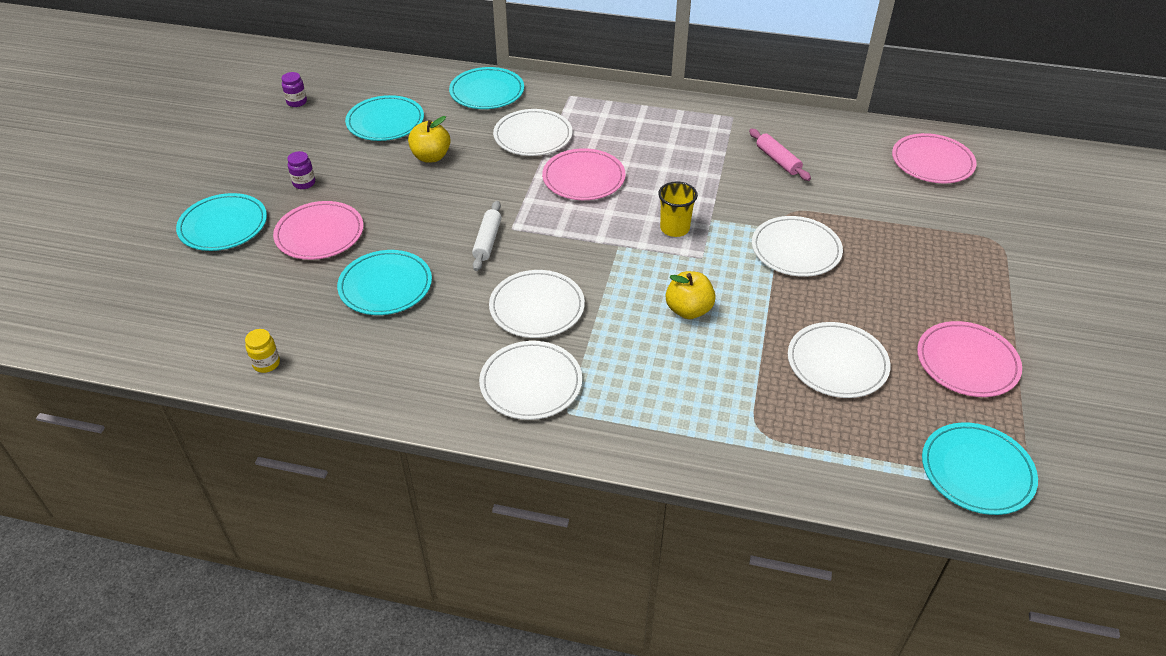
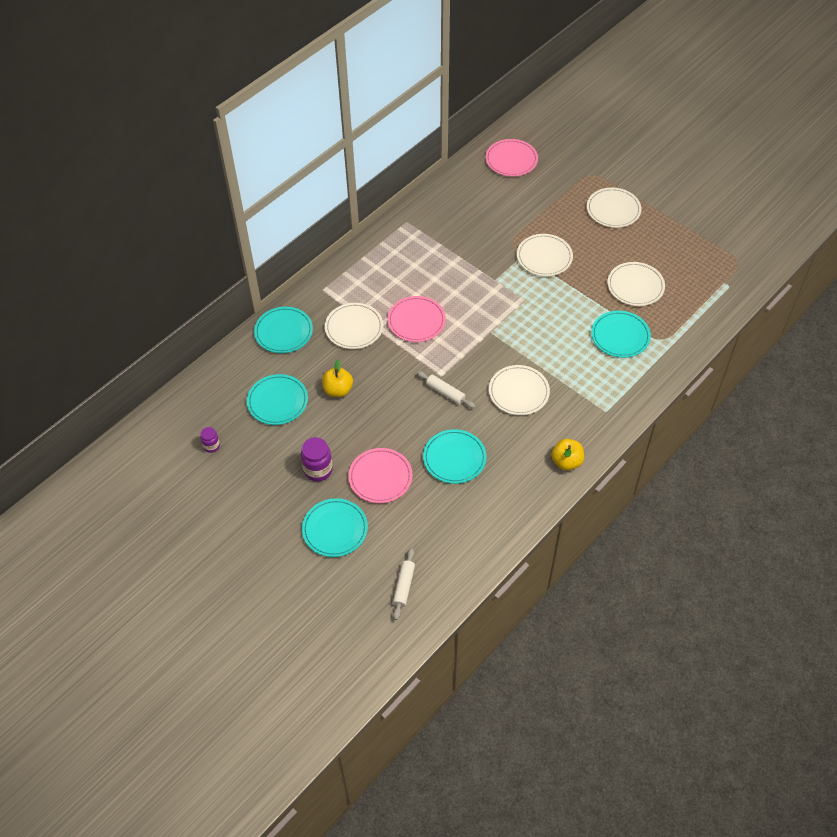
camera: 60 degrees left, 10 degrees up
yellow jar [245,329,280,373] -> none
purple jar [287,151,315,189] -> purple jar [301,437,333,482], size x1.70
white plate [479,341,582,420] -> white plate moved to [587,188,641,228]
yellow cup [658,182,698,237] -> none
yellow apple [666,271,716,319] -> yellow apple moved to [551,439,584,470]
pink rolling pin [749,129,811,181] -> none
pink plate [917,321,1022,397] -> none
turquoise plate [922,422,1038,515] -> turquoise plate moved to [591,311,651,358]
none -> white rolling pin [393,548,415,620]

